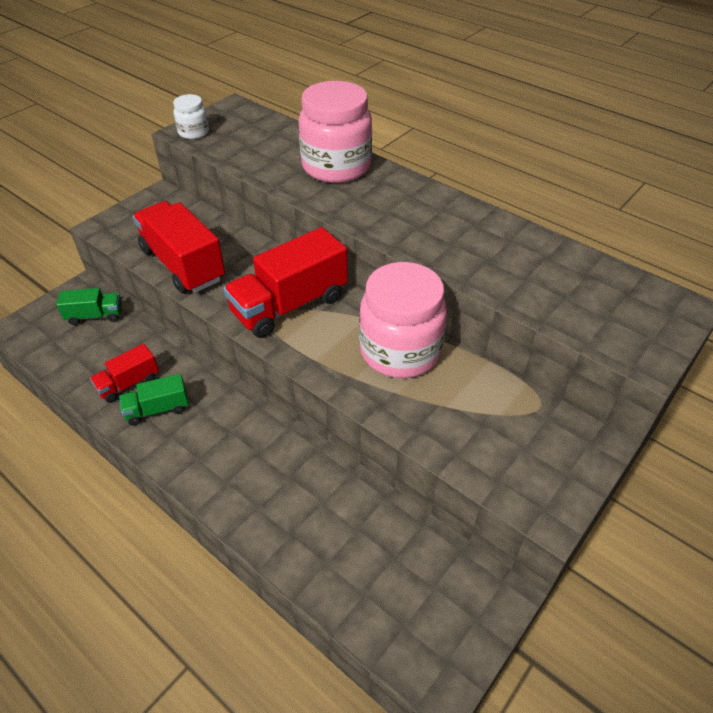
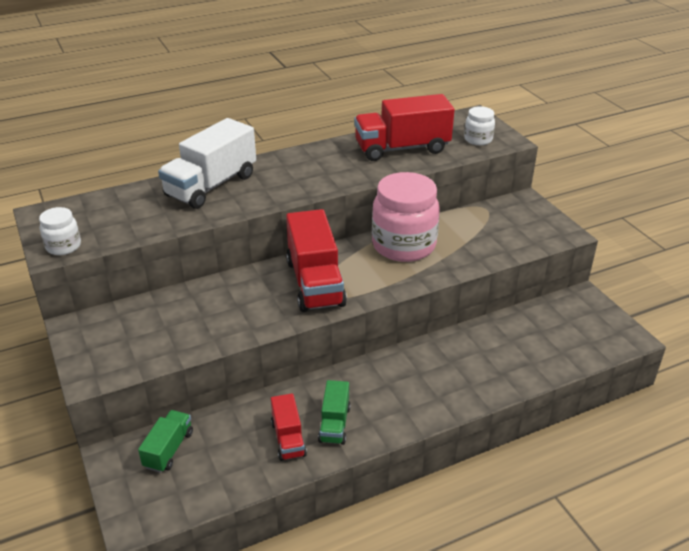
camera: 65 degrees left, 10 degrees down
red truck [133,201,225,294] -> red truck moved to [354,94,454,161]
pink jar [298,81,372,183] -> white truck [158,118,256,209]
none -> white jar [464,106,495,145]

